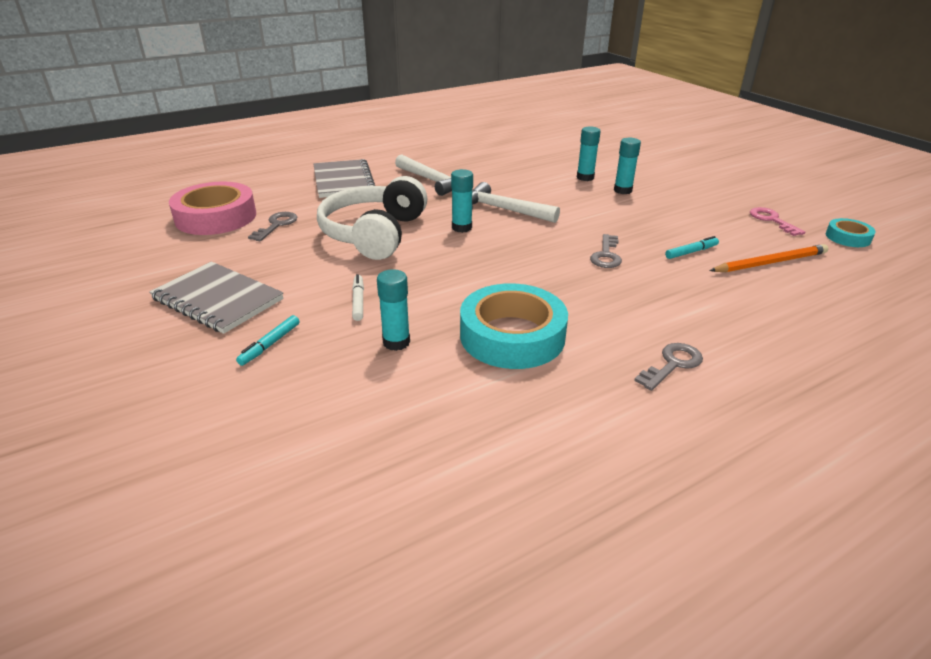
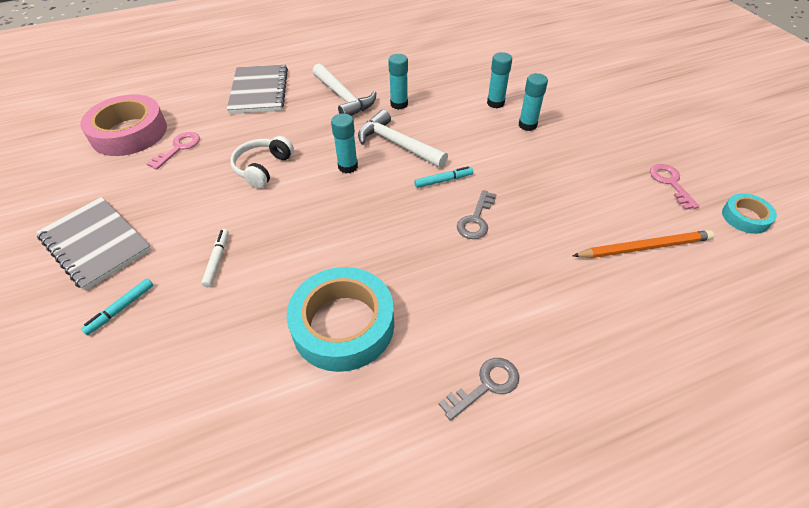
camera: 10 degrees right, 15 degrees up
grey key [248,212,297,241] -> pink key [147,132,200,170]
white headphones [317,176,428,260] -> white headphones [230,136,294,188], size x0.55
turquoise glue stick [377,269,410,351] -> turquoise glue stick moved to [388,54,408,110]
turquoise marker [665,236,719,259] -> turquoise marker moved to [414,166,473,188]

